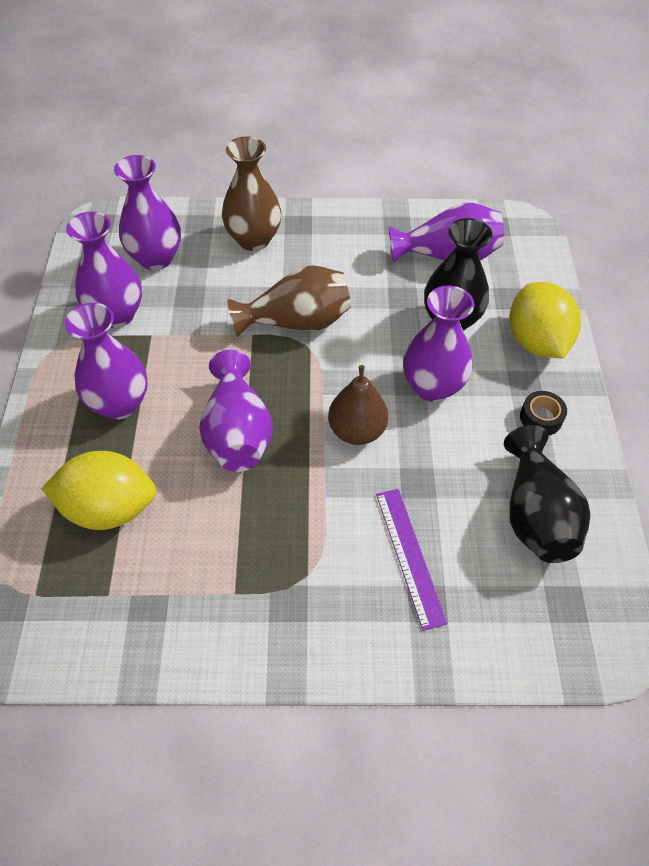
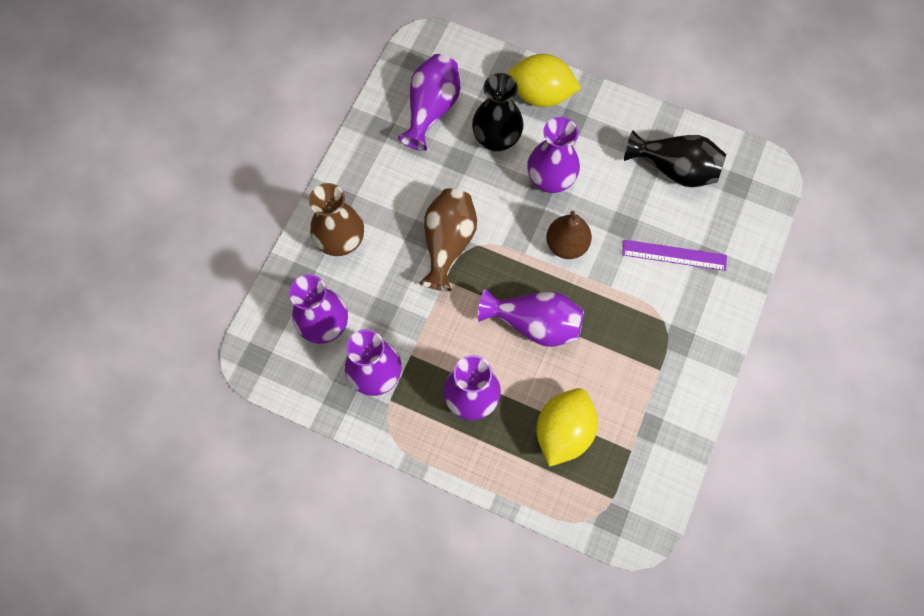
camera: 65 degrees left, 15 degrees up
black tape [520,391,567,436] -> none

